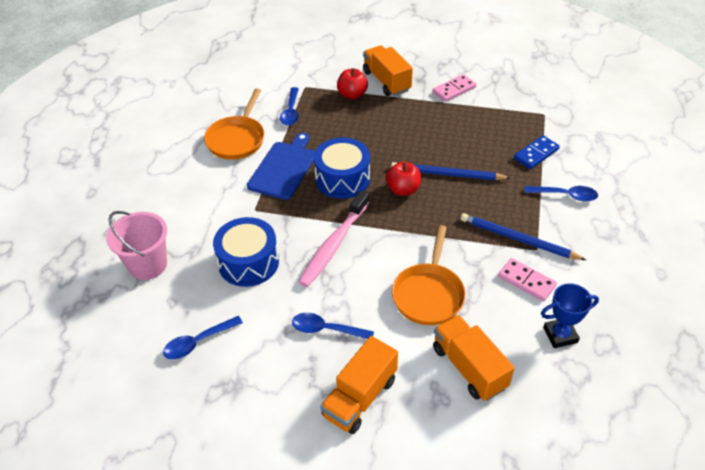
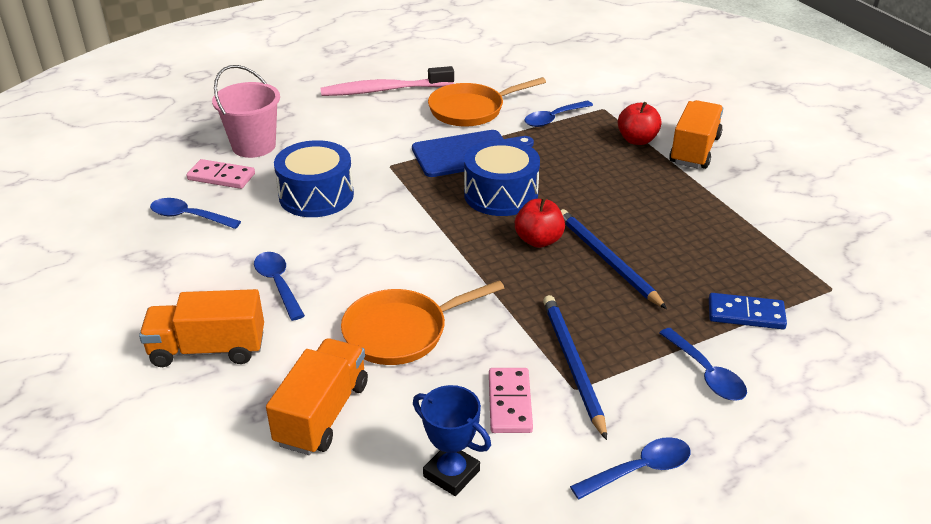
camera: 50 degrees right, 10 degrees down
pink toothbrush [299,190,369,287] -> pink toothbrush moved to [320,66,454,96]
pink domino [433,74,476,102] -> pink domino moved to [187,159,255,189]
none -> blue spoon [570,437,691,499]

